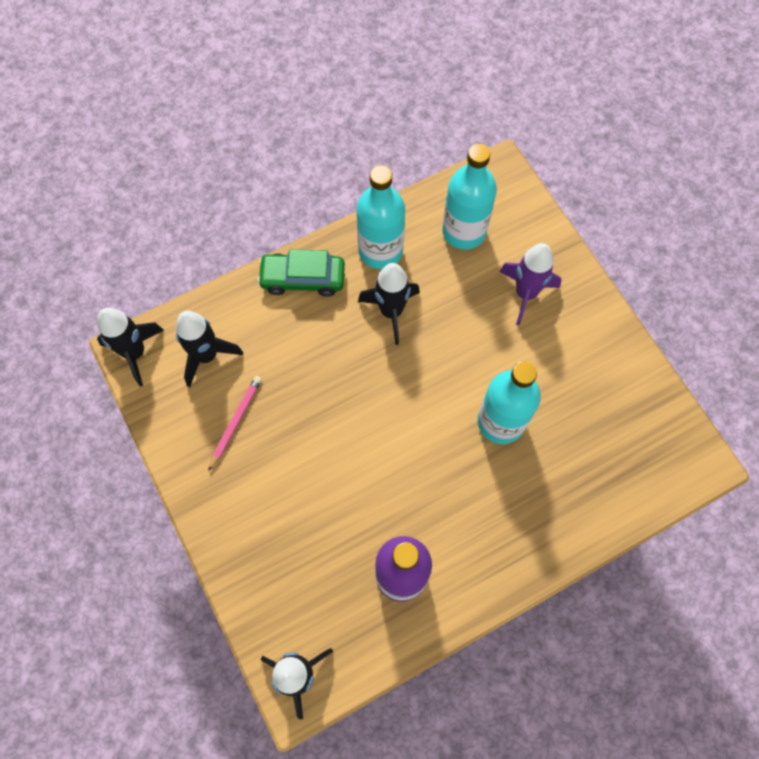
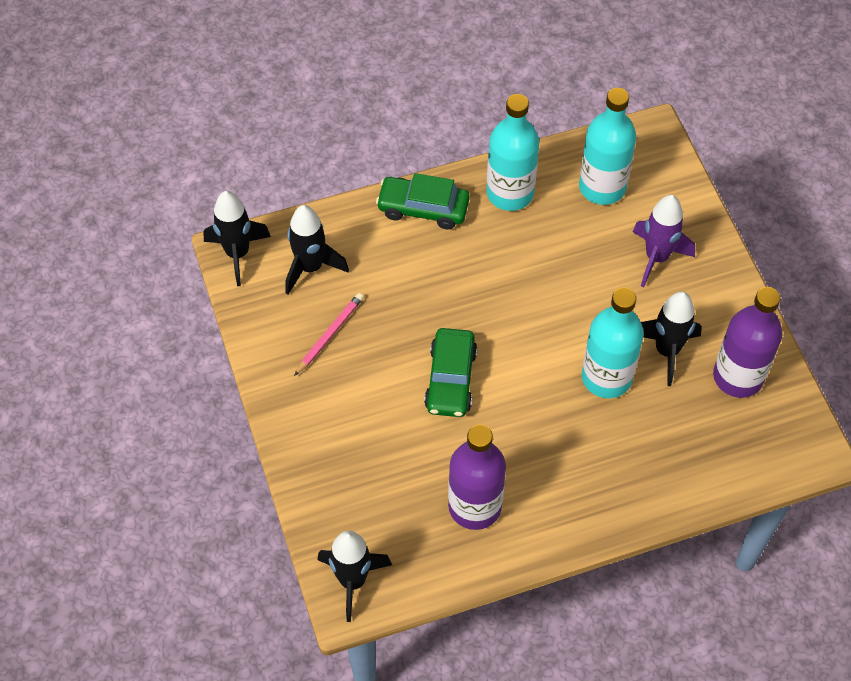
camera: 10 degrees right, 10 degrees down
black rocket [358,263,420,345] -> black rocket moved to [641,292,702,386]
none -> green car [424,328,477,417]
none -> purple bottle [713,287,783,398]

